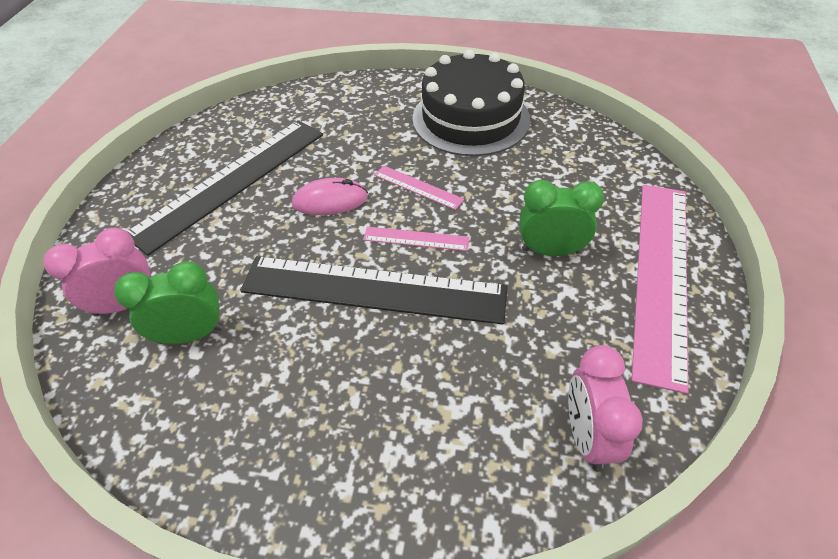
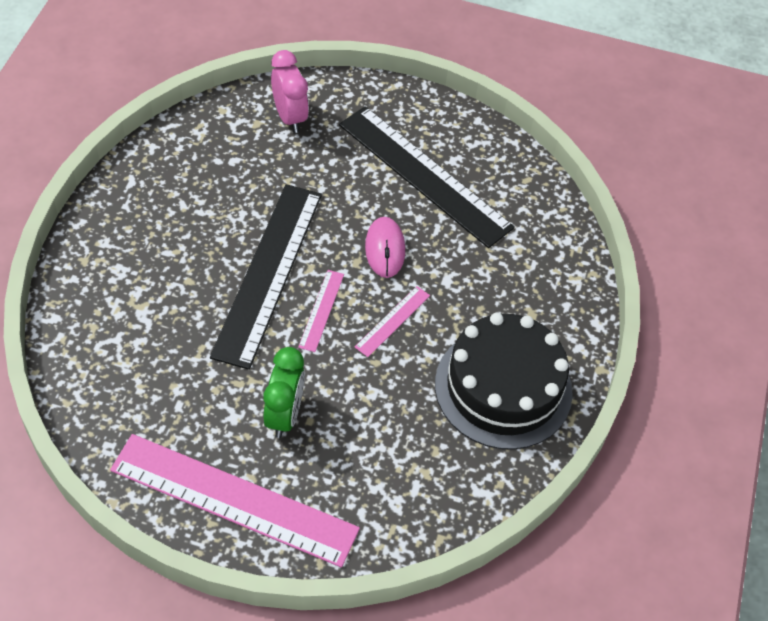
camera: 90 degrees right, 5 degrees up
green clock [114,261,223,344] -> none
pink clock [568,345,643,471] -> none

